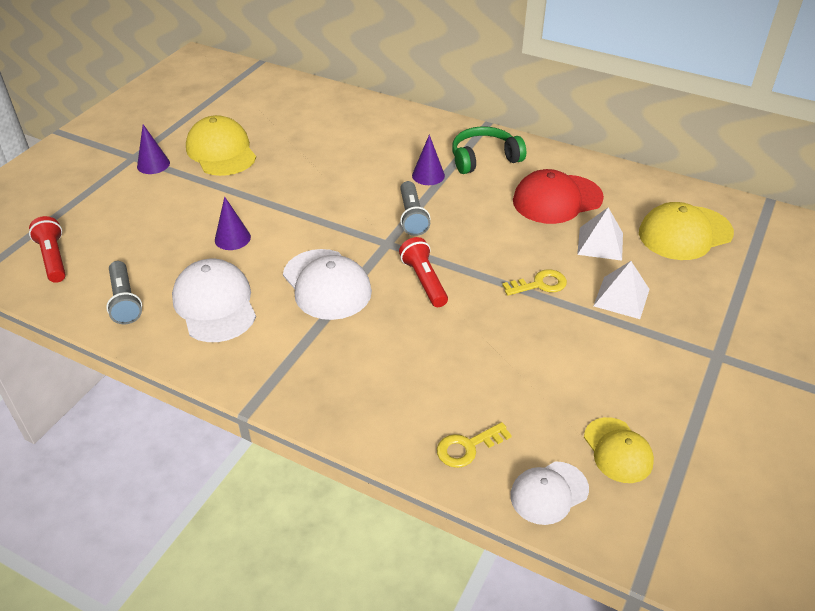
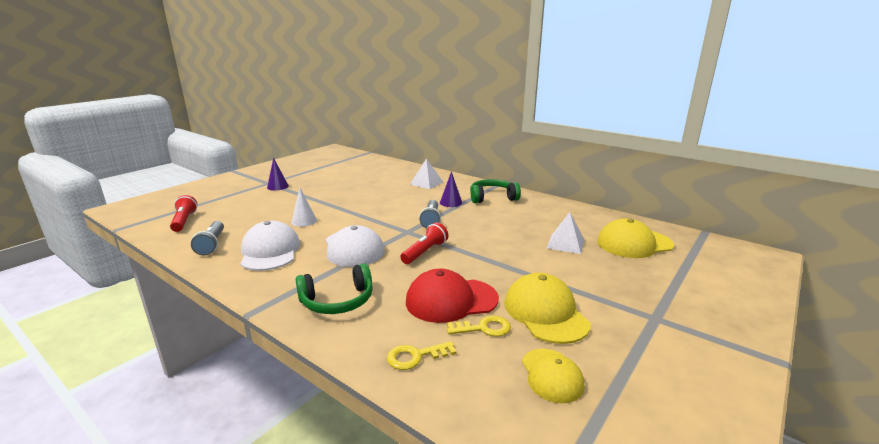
camera: 10 degrees right, 20 degrees down
yellow cap [186,115,256,176] -> yellow cap moved to [505,273,591,344]
purple cone [215,196,251,250] -> white cone [291,188,317,227]
red flashlight [399,237,448,307] -> red flashlight turned 45 degrees clockwise [400,222,448,264]
yellow key [502,269,567,296] -> yellow key moved to [447,315,511,337]
white cap [510,461,589,525] -> none
red cap [513,169,604,224] -> red cap moved to [406,269,499,323]
white pyramid [593,261,650,319] -> white pyramid moved to [410,159,443,189]
none -> green headphones [296,263,373,314]

